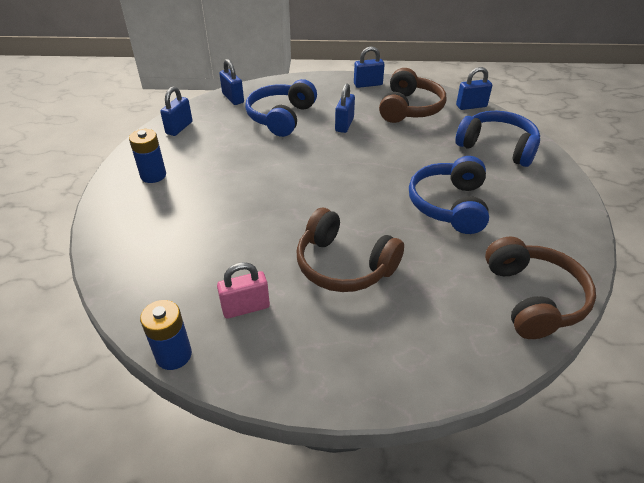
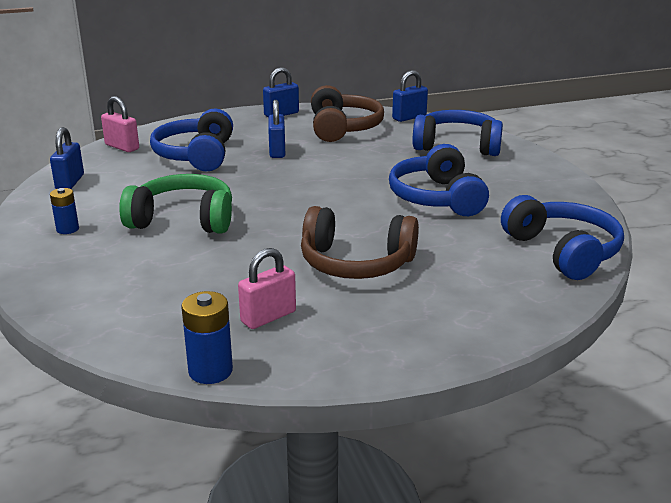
camera: 20 degrees left, 15 degrees down
blue battery [129,129,166,183] -> blue battery [50,188,79,234], size x0.67
blue padlock [219,59,244,105] -> pink padlock [101,96,139,152]
brown headphones [485,237,596,339] -> blue headphones [501,195,624,280]
none -> green headphones [119,174,232,234]

